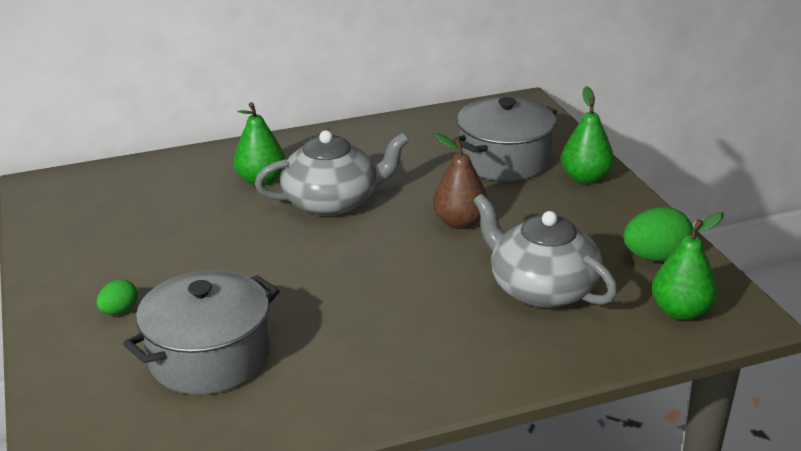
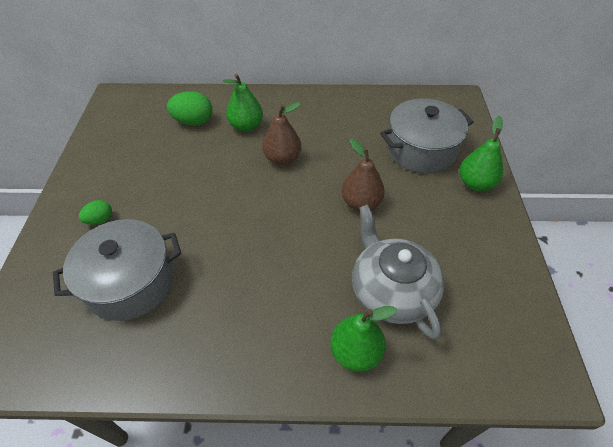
camera: 20 degrees right, 20 degrees up
grey teapot [255,130,409,216] -> brown pear [262,102,301,165]
green egg [624,207,693,262] -> green egg moved to [167,91,212,126]
green pear [652,212,724,320] -> green pear moved to [330,306,397,372]

